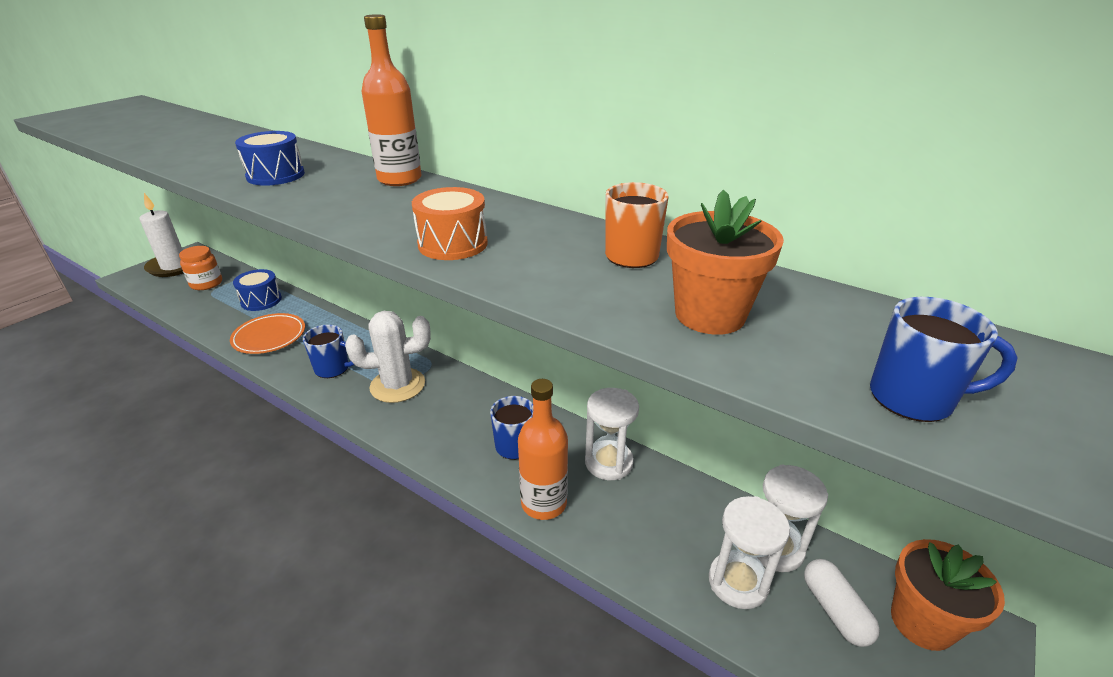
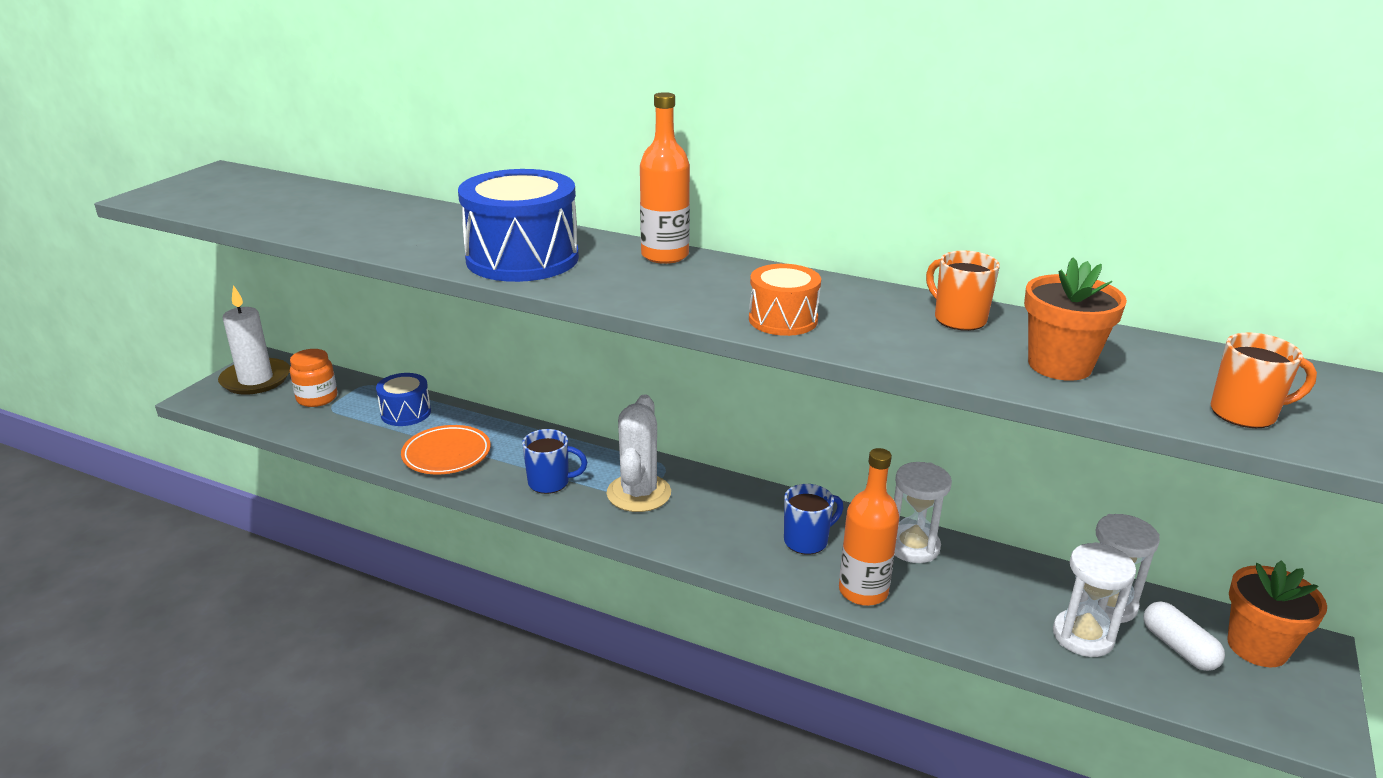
camera: 10 degrees left, 5 degrees down
blue drum [235,131,305,186] -> blue drum [458,169,579,282], size x1.82
white cactus [345,311,431,403] -> white cactus turned 60 degrees counterclockwise [607,394,671,512]
blue mug [870,297,1018,422] -> orange mug [1211,332,1317,428]

